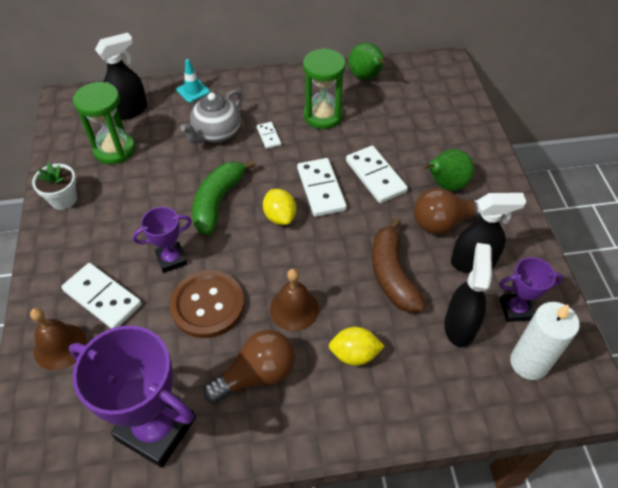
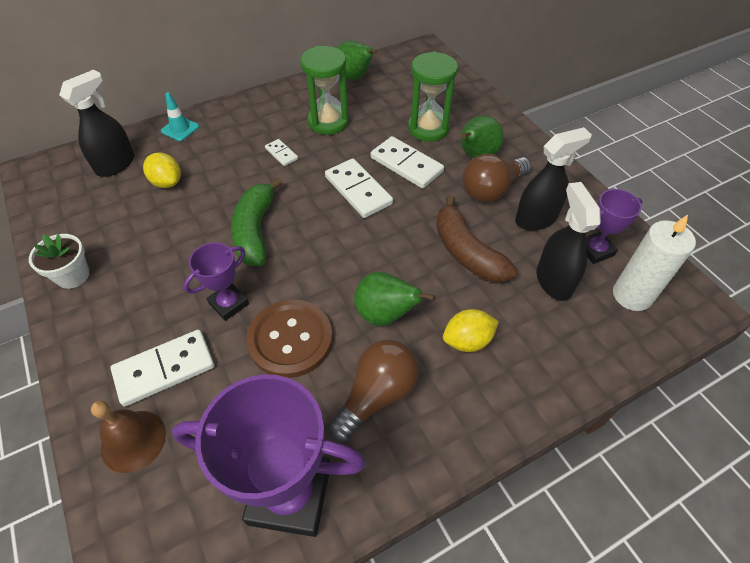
camera: 20 degrees left, 0 degrees up
white domino [61,263,142,329] -> white domino turned 45 degrees counterclockwise [111,330,214,407]
green hourglass [73,82,135,164] -> green hourglass moved to [408,51,458,142]
grey teapot [180,90,242,144] -> none
yellow lemon [263,189,296,225] -> yellow lemon moved to [143,152,181,188]
brown bell [270,269,319,331] -> green pear [354,272,435,326]

